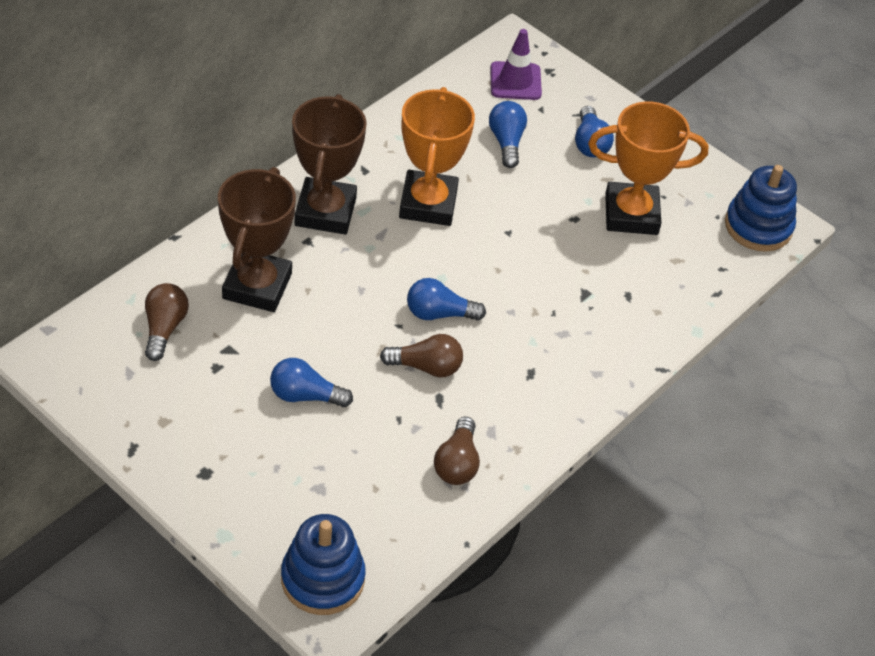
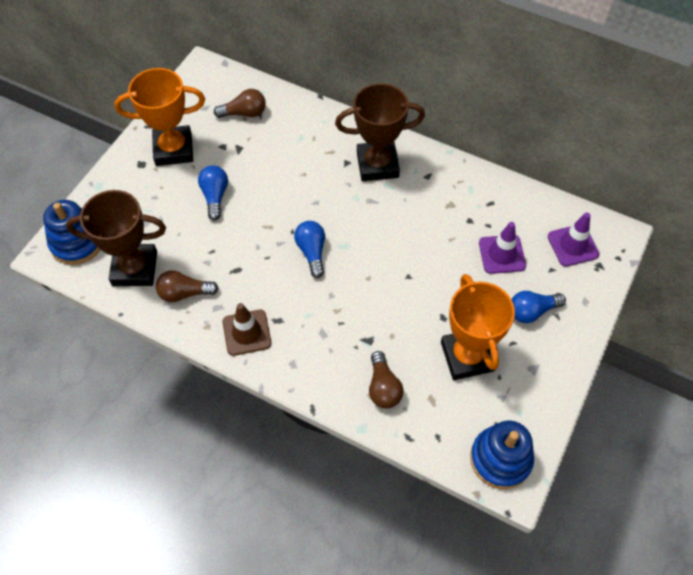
camera: 80 degrees right, 10 degrees up
brown trophy [218,167,296,312] -> brown trophy moved to [66,190,166,286]
brown light bulb [380,334,463,378] -> brown light bulb moved to [369,351,404,408]
orange trophy [399,87,475,226] -> orange trophy moved to [114,68,205,166]
blue light bulb [489,101,527,168] -> purple traffic cone [479,222,526,274]
none -> brown traffic cone [223,303,272,356]

